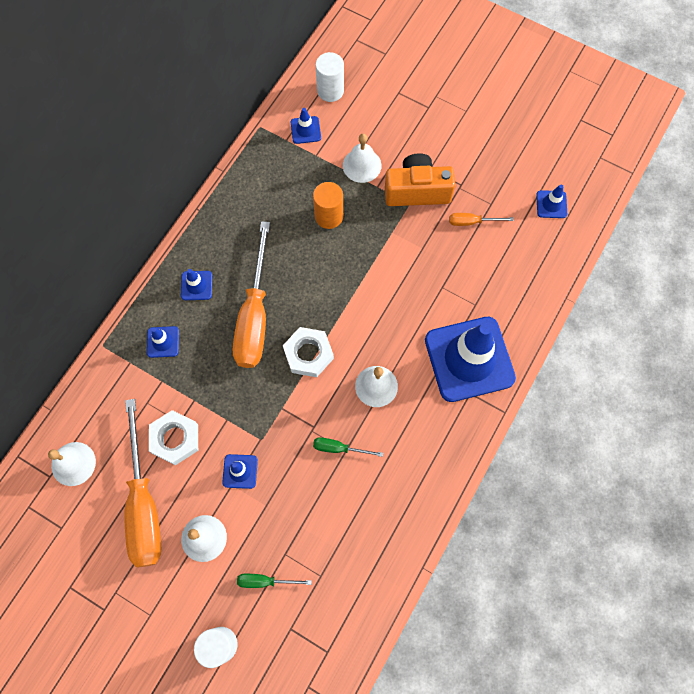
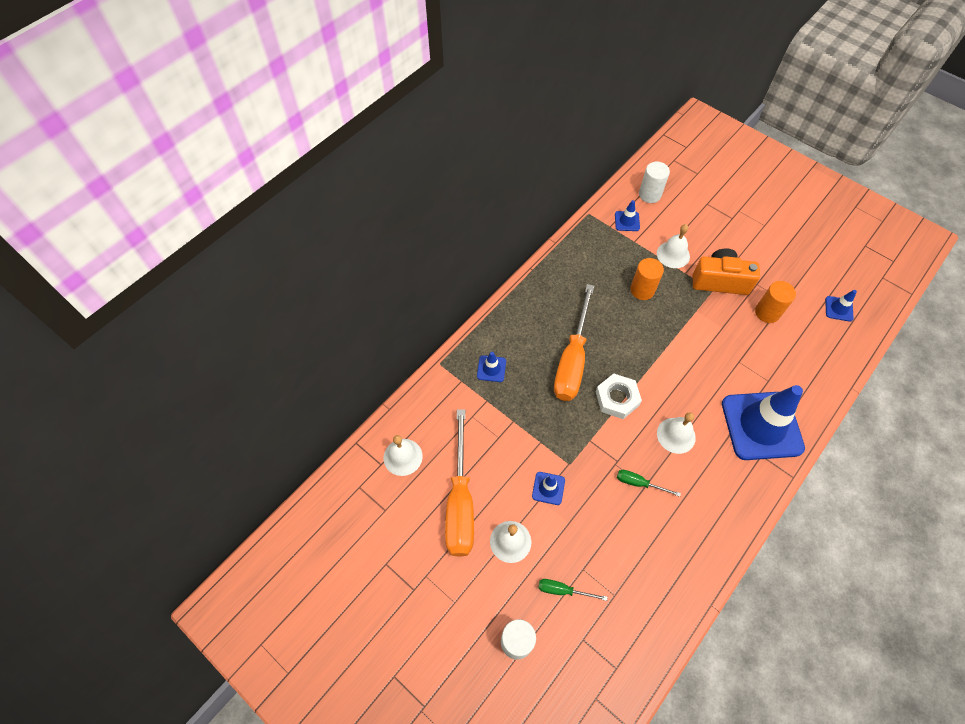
camera: 10 degrees right, 10 degrees down
white nut [149,410,198,465] -> none
blue traffic cone [181,269,212,300] -> none
orange screwdriver [449,213,513,226] -> orange cylinder [755,281,796,323]

